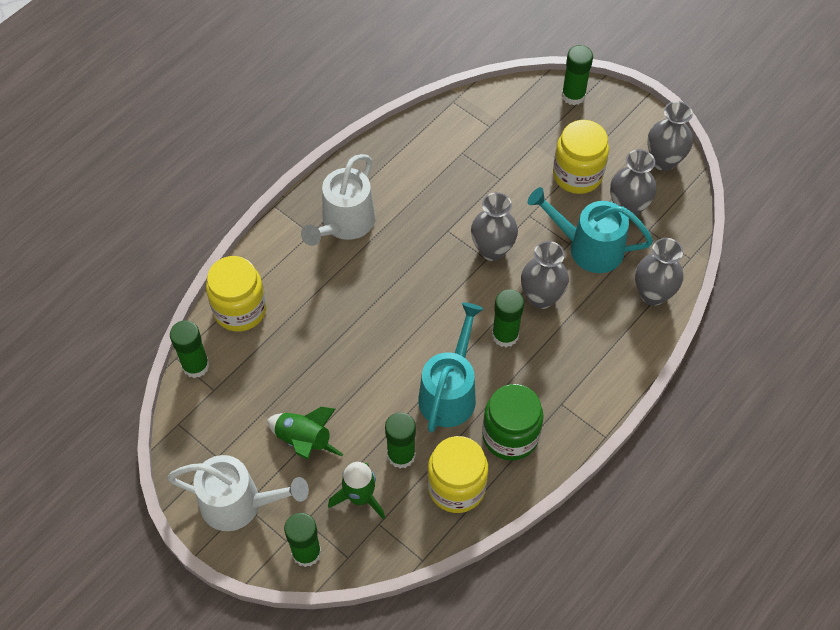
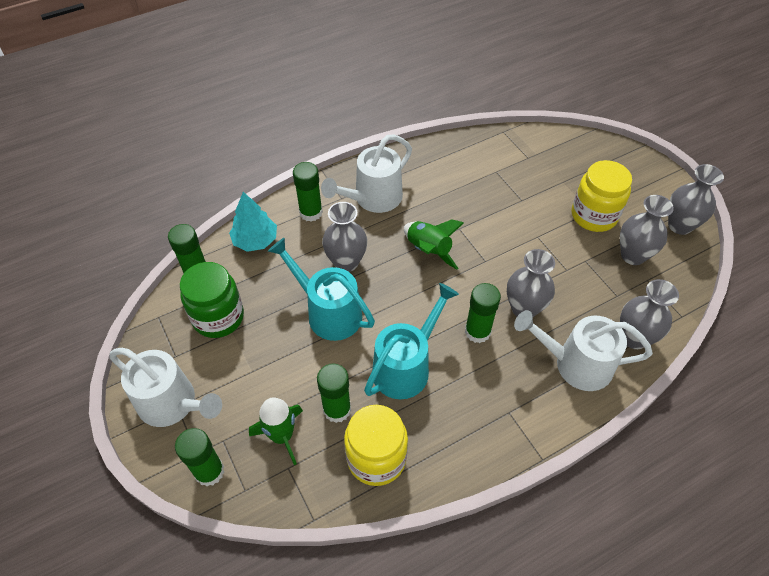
camera: 20 degrees right, 5 degrees down
yellow jar [206,256,267,332] -> turquoise tree [229,192,277,252]
green rocket [267,407,344,460] -> green rocket moved to [404,220,464,270]
grey vase [471,192,518,261] -> grey vase moved to [322,202,367,272]
green jar [482,384,544,461] -> green jar moved to [180,262,244,338]
turquoise watering can [528,187,653,273] -> turquoise watering can moved to [268,238,375,341]
green glue stick [562,45,593,105] -> green glue stick moved to [293,162,323,222]
none -> white watering can [514,310,653,391]

